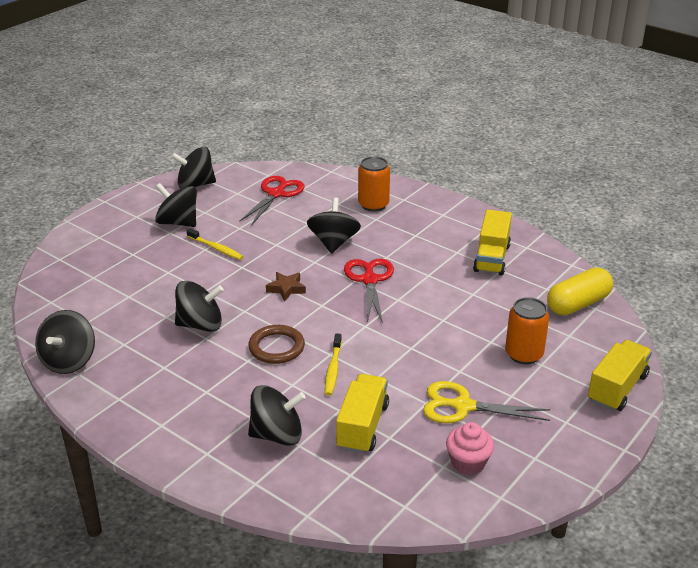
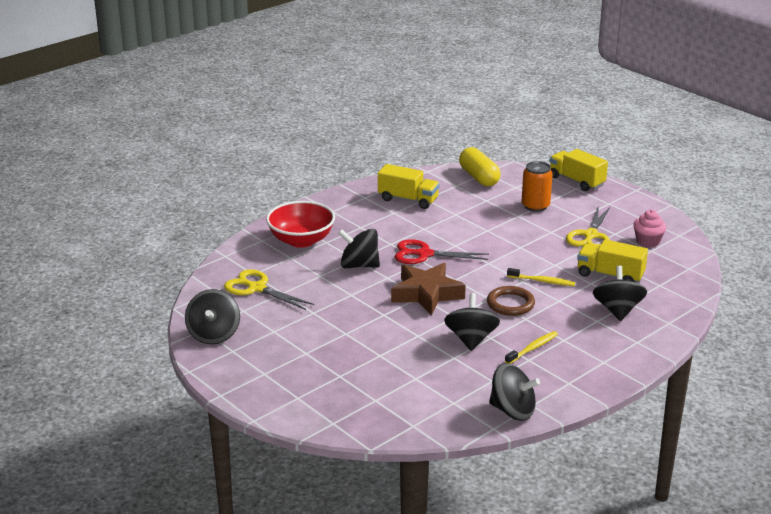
camera: 80 degrees left, 5 degrees down
black spinning top [155,183,197,227] -> none
yellow toothbrush [187,228,243,260] -> yellow toothbrush moved to [505,331,558,364]
red scissors [239,176,305,226] -> yellow scissors [224,269,314,310]
brown star [266,272,306,302] -> brown star [391,263,466,315], size x2.04
orange can [358,156,390,212] -> red bowl [266,201,335,248]

